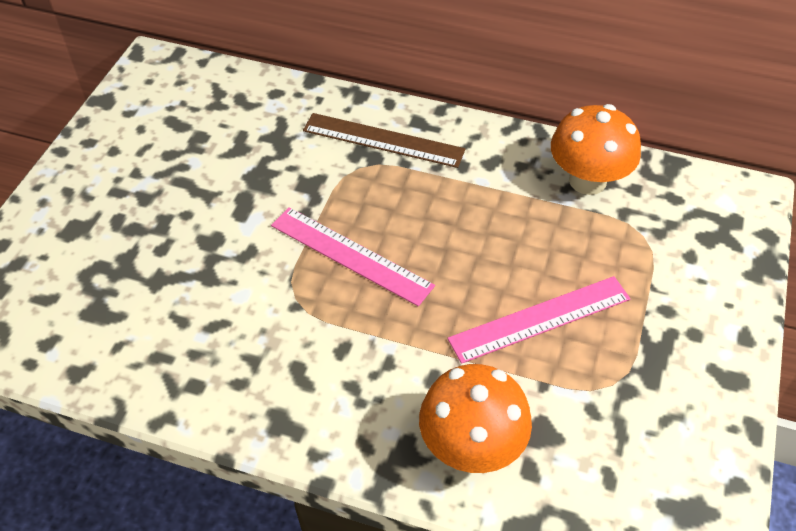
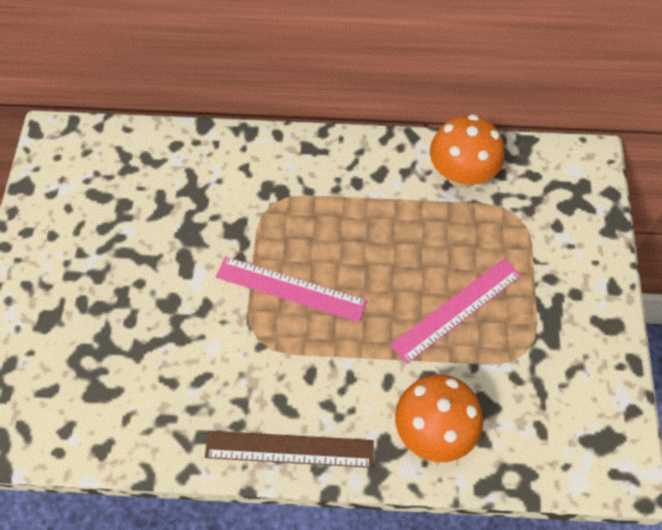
camera: 15 degrees left, 10 degrees up
brown ruler [303,113,465,168] -> brown ruler moved to [205,431,374,468]

